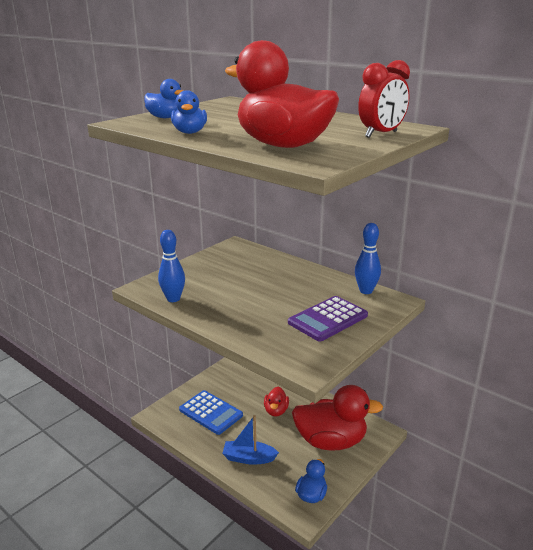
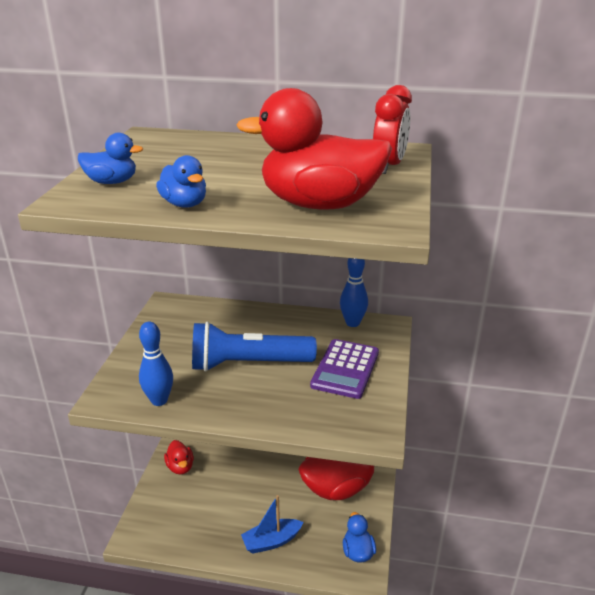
camera: 30 degrees left, 5 degrees up
blue calculator [179,390,243,435] -> none
red duck [264,387,289,417] -> red duck moved to [164,440,194,474]
none -> blue flashlight [192,322,317,372]

